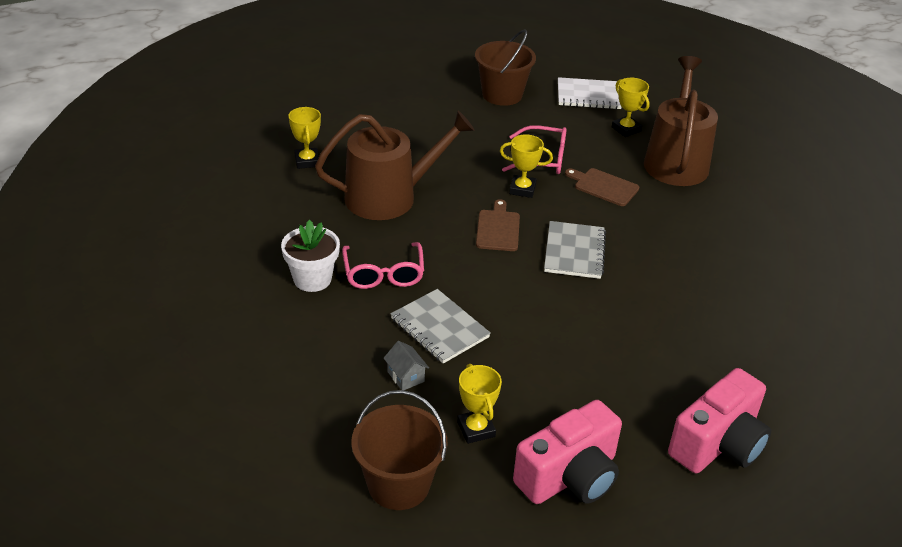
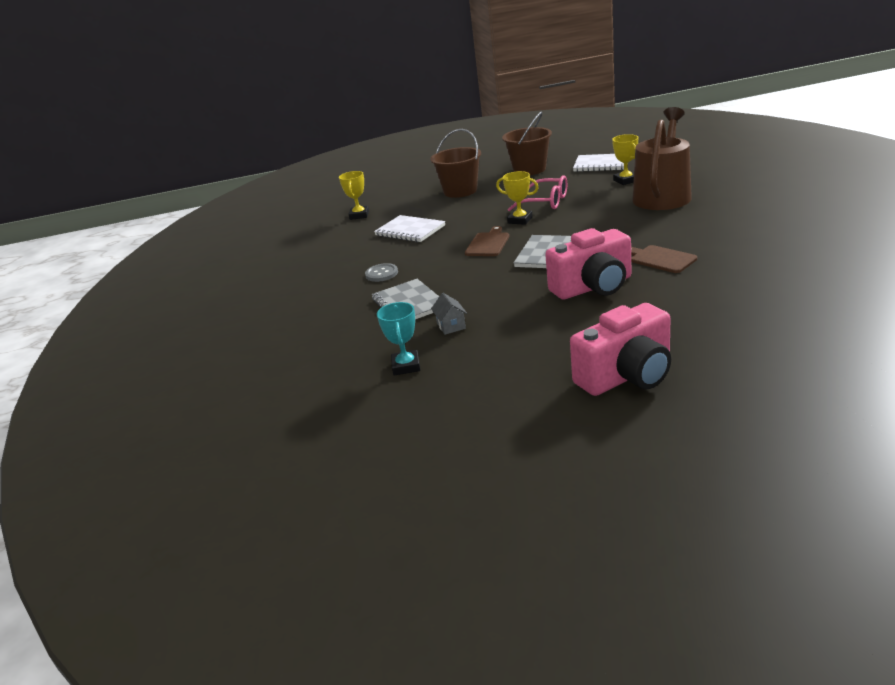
camera: 20 degrees right, 10 degrees down
white flower pot [281,220,340,292] -> none
brown watering can [315,111,475,220] -> white notebook [374,215,445,242]
pink glasses [342,242,424,289] -> grey button [365,263,398,282]
brown bucket [351,390,447,510] -> brown bucket moved to [430,129,481,198]
grey house [384,341,429,390] -> grey house moved to [431,293,467,335]
yellow trophy [457,364,502,444] -> turquoise trophy [377,302,420,376]
pink camera [513,400,622,504] -> pink camera moved to [545,228,631,299]
brown cutting board [565,168,639,206] -> brown cutting board moved to [631,245,697,273]

